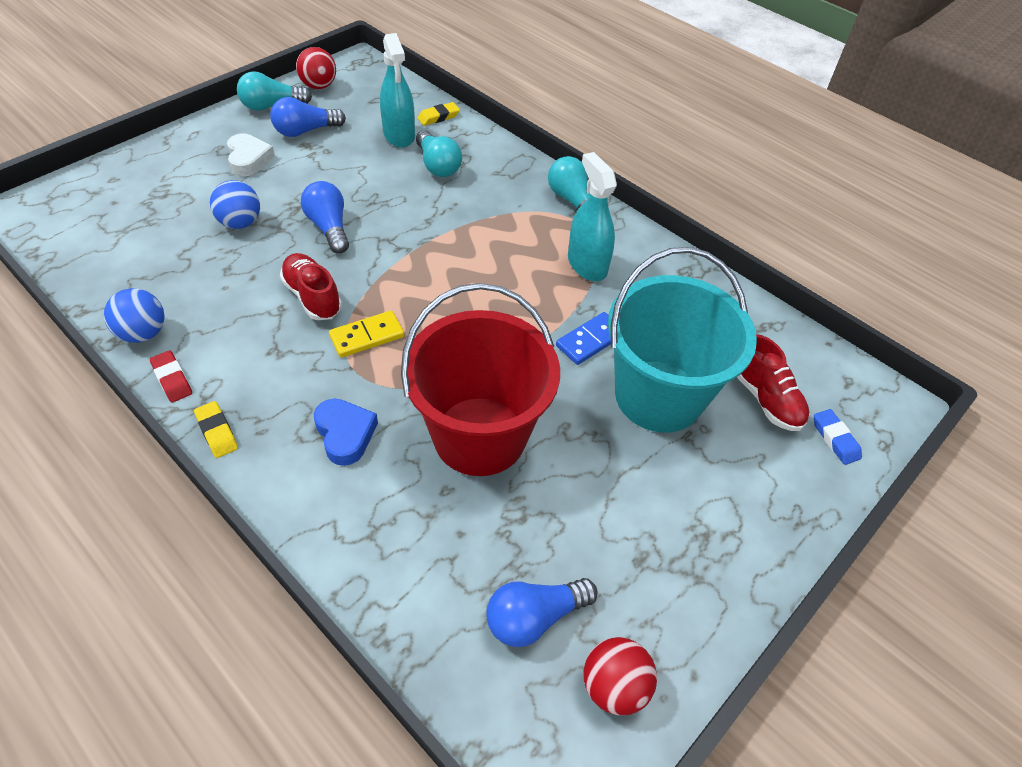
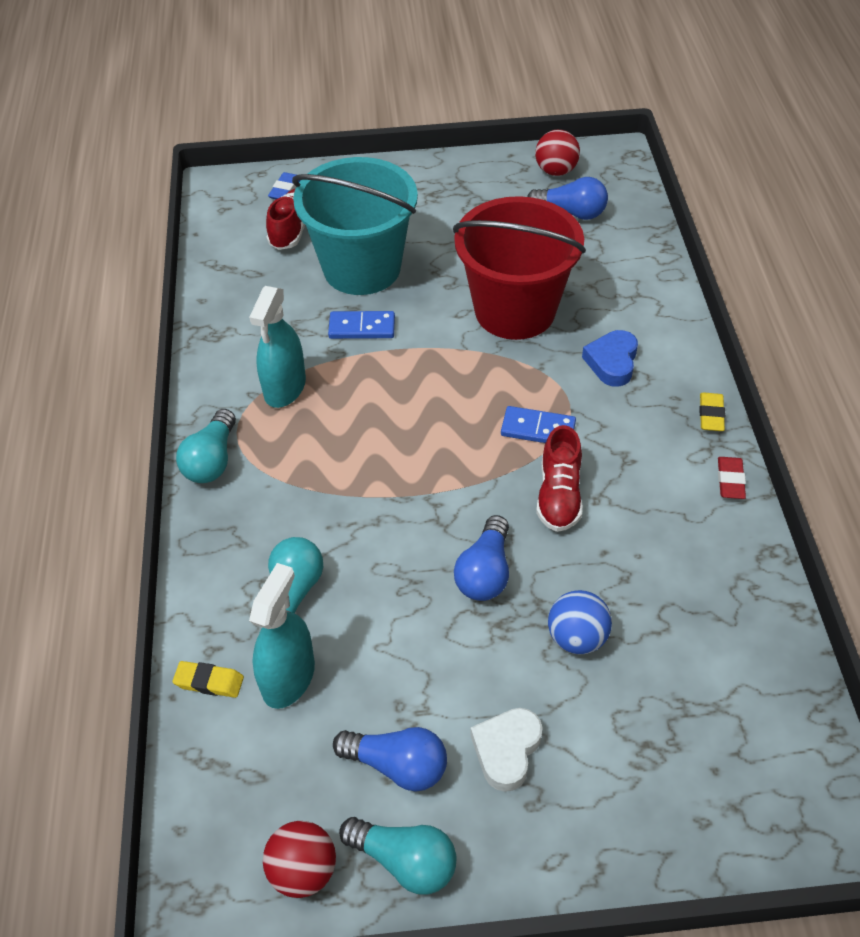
camera: 135 degrees left, 0 degrees up
blue ball [104,288,165,343] -> none
yellow domino [329,311,404,358] -> blue domino [501,406,576,443]

